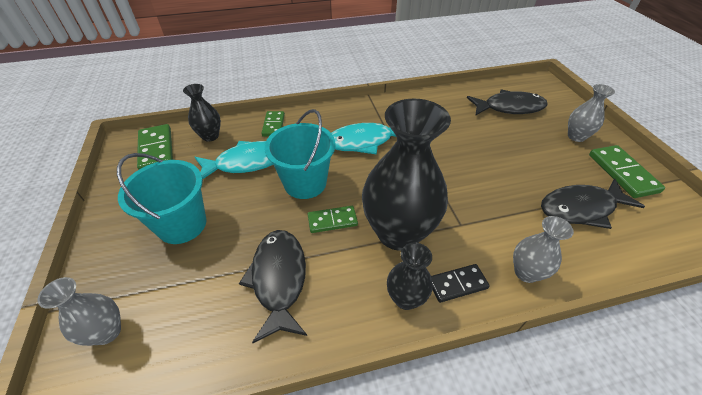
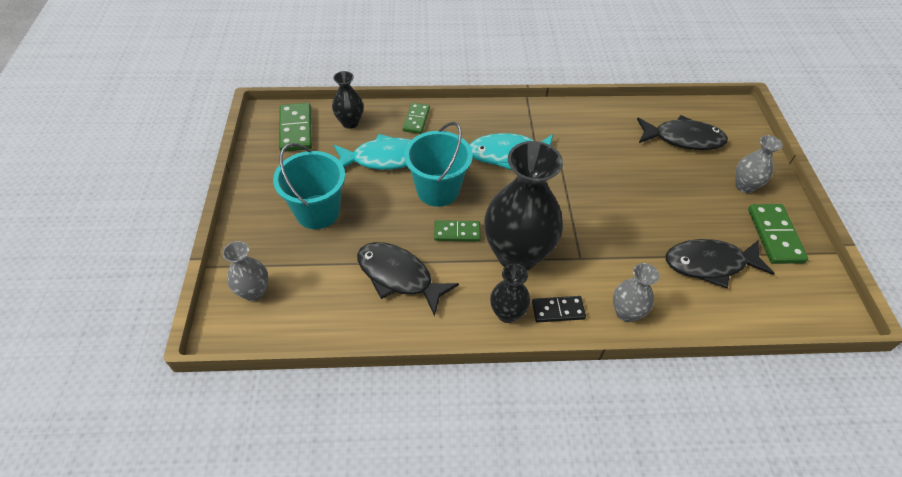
camera: 10 degrees right, 5 degrees up
black fish [239,230,307,343] -> black fish turned 60 degrees counterclockwise [357,242,459,316]

